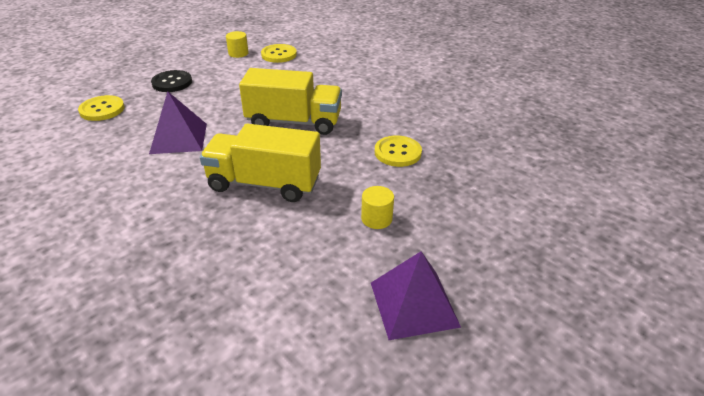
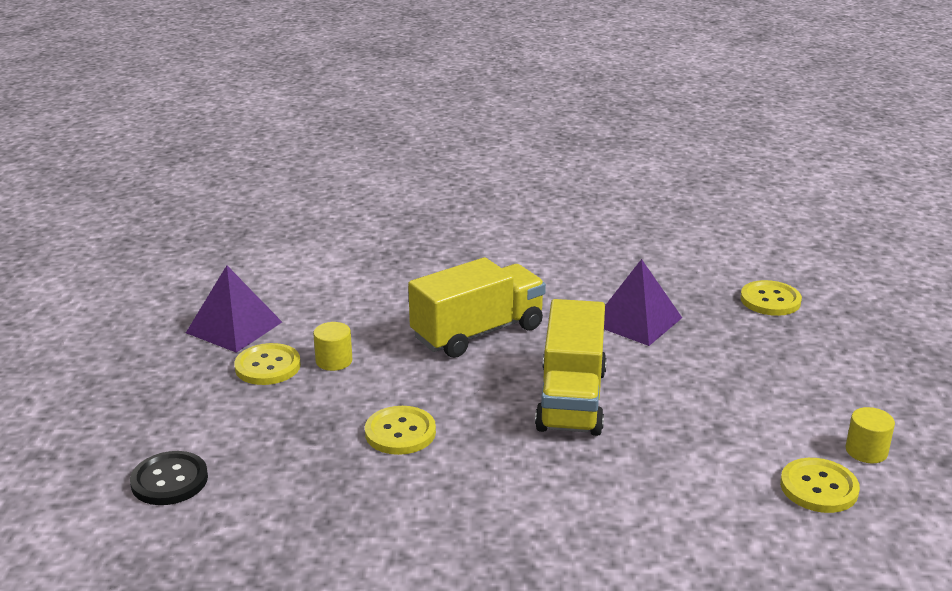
camera: 135 degrees right, 10 degrees down
black button [151,70,192,92] -> black button moved to [130,451,208,505]
yellow truck [239,68,342,135] -> yellow truck turned 45 degrees counterclockwise [535,299,607,436]
none -> yellow button [234,343,301,385]

